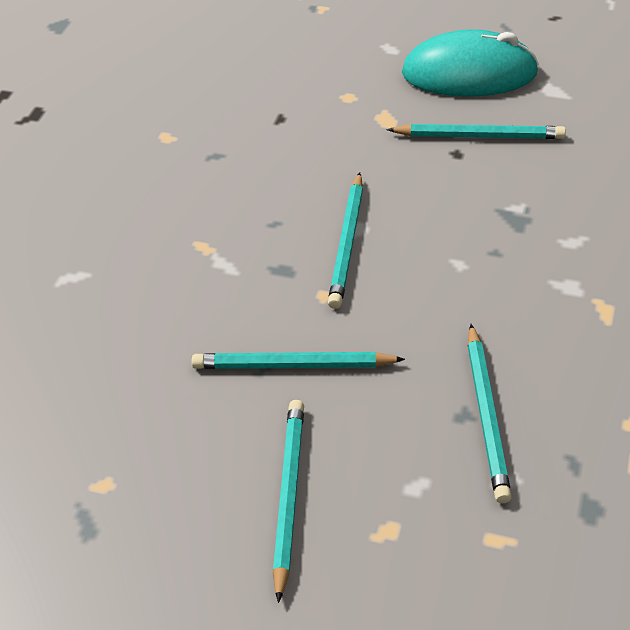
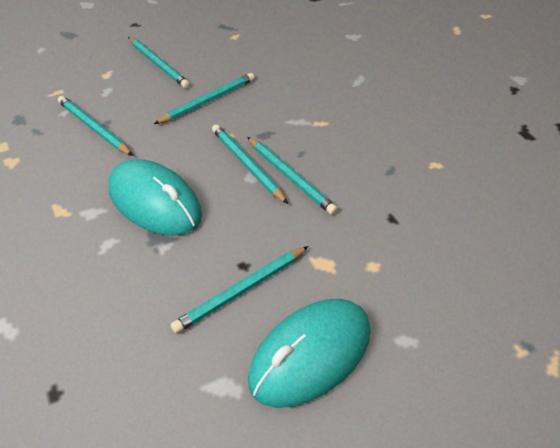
camera: 135 degrees right, 0 degrees up
none -> turquoise mouse [108,159,202,236]
none -> turquoise pencil [247,137,338,215]

